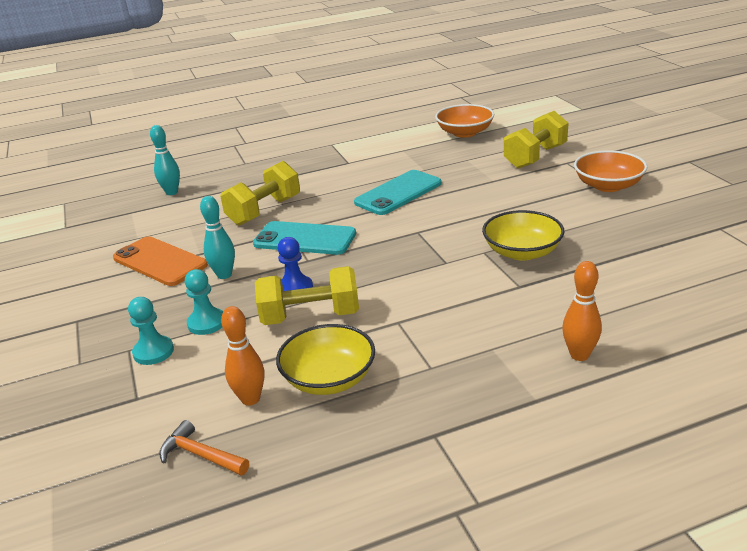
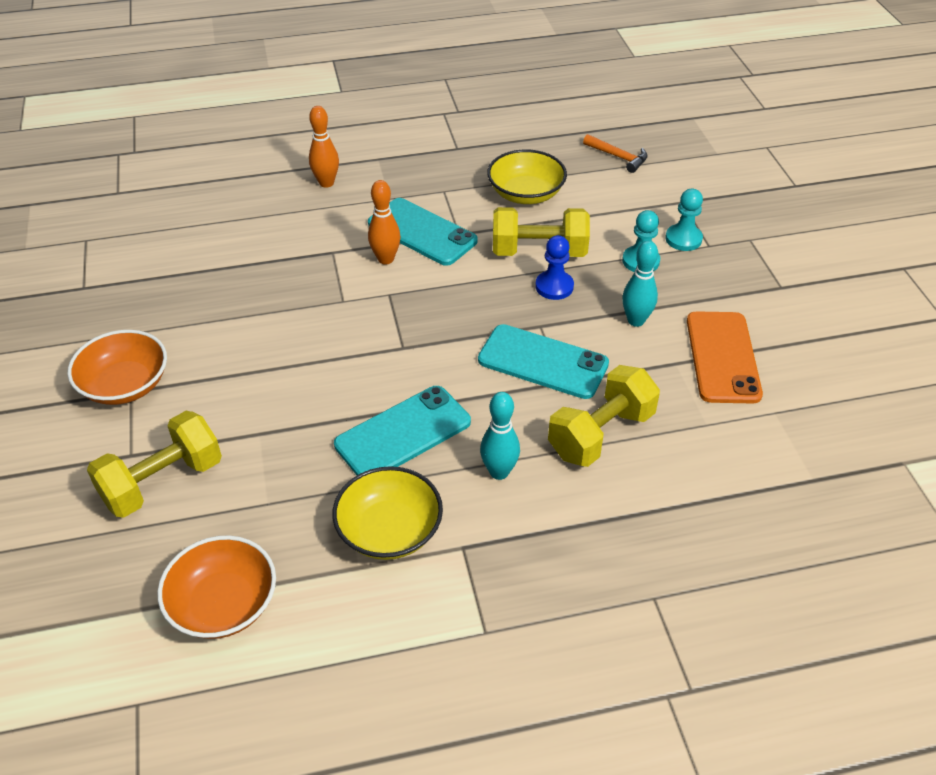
camera: 175 degrees left, 15 degrees up
orange phone [113,236,208,286] -> orange phone turned 45 degrees clockwise [687,311,763,403]
turquoise bowling pin [150,125,180,195] -> turquoise bowling pin moved to [480,392,520,480]
orange bowling pin [221,306,264,406] -> orange bowling pin moved to [368,180,401,265]
yellow bowl [482,210,565,261] -> yellow bowl moved to [332,466,443,560]
none -> turquoise phone [368,198,478,266]

